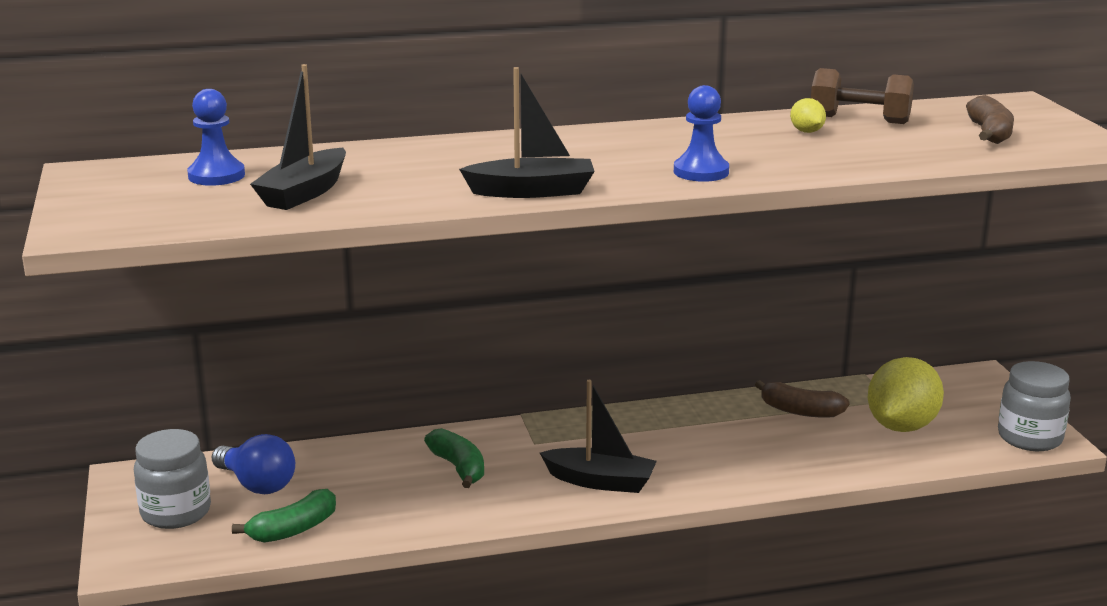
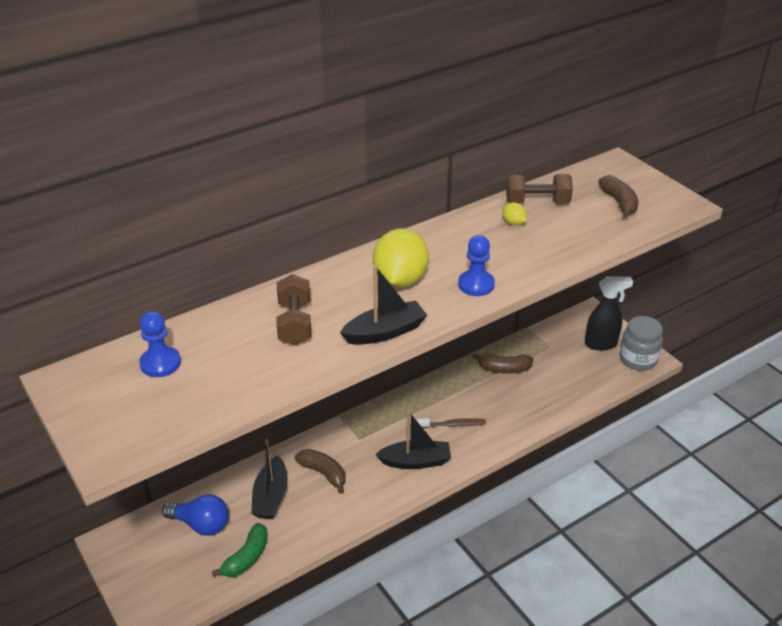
camera: 20 degrees left, 15 degrees up
grey jar [134,429,211,529] -> none
black boat [250,64,346,210] -> black boat moved to [251,439,288,519]
green banana [424,428,484,488] -> brown banana [295,449,346,494]
yellow lemon [868,357,944,432] -> yellow lemon moved to [373,228,429,288]
none -> brown dumbbell [276,274,312,345]
none -> brown toothbrush [417,418,486,428]
none -> black spray bottle [585,276,633,351]

